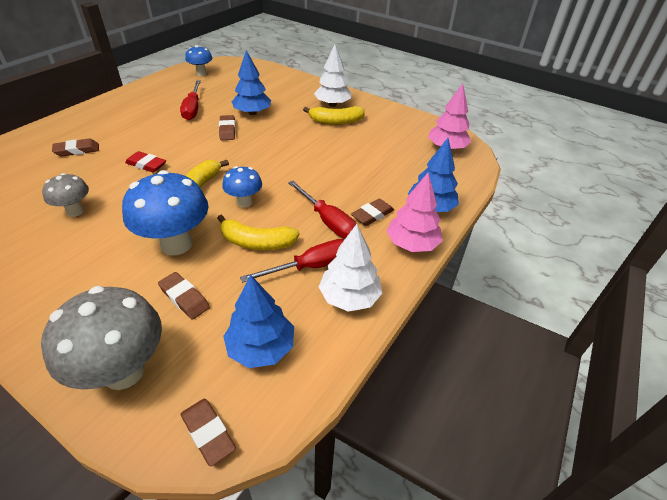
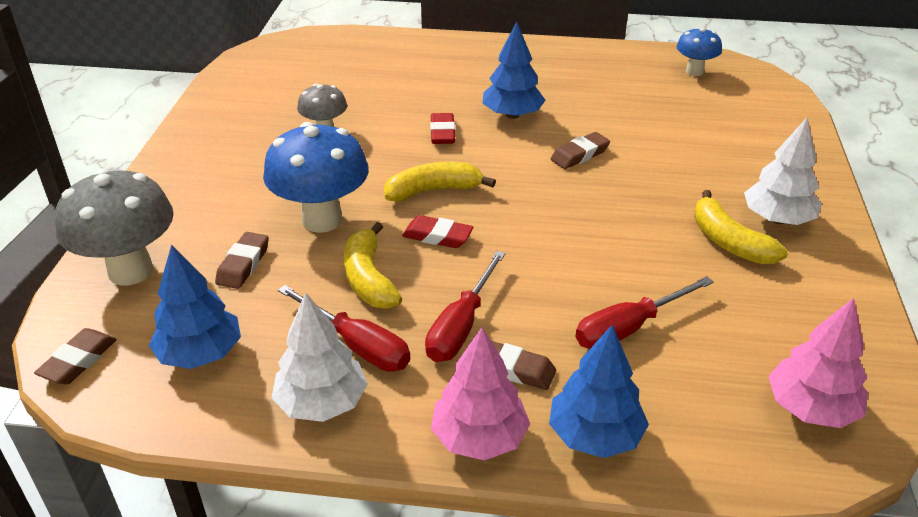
camera: 65 degrees right, 5 degrees down
brown eraser [52,138,99,157] -> none
red screwdriver [180,81,201,120] -> red screwdriver moved to [576,276,714,349]
blue mushroom [222,166,262,208] -> red eraser [402,215,473,248]
blue tree [232,50,271,115] -> blue tree moved to [482,22,546,119]

